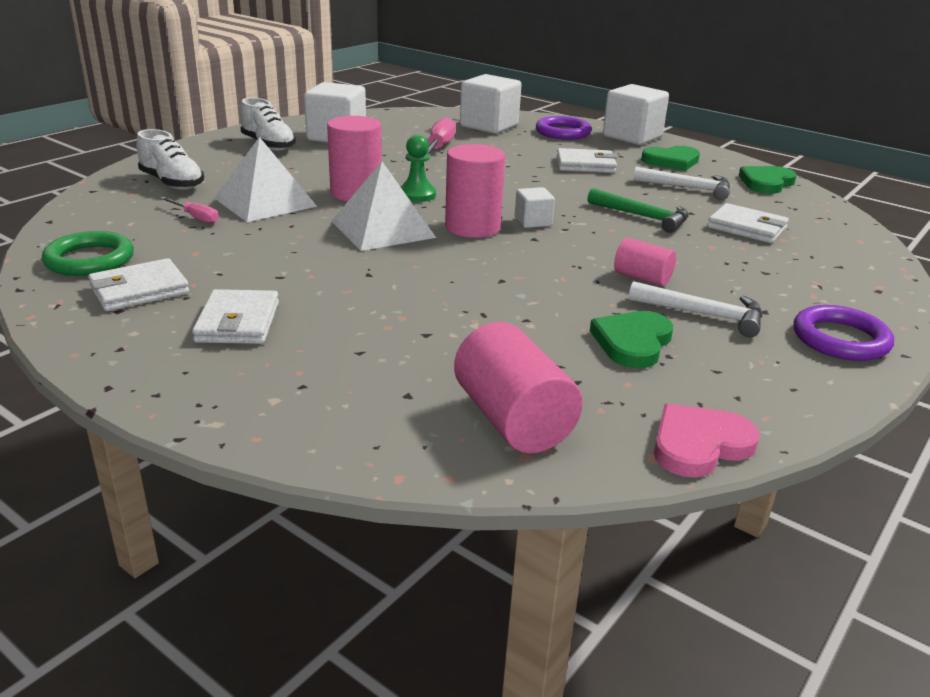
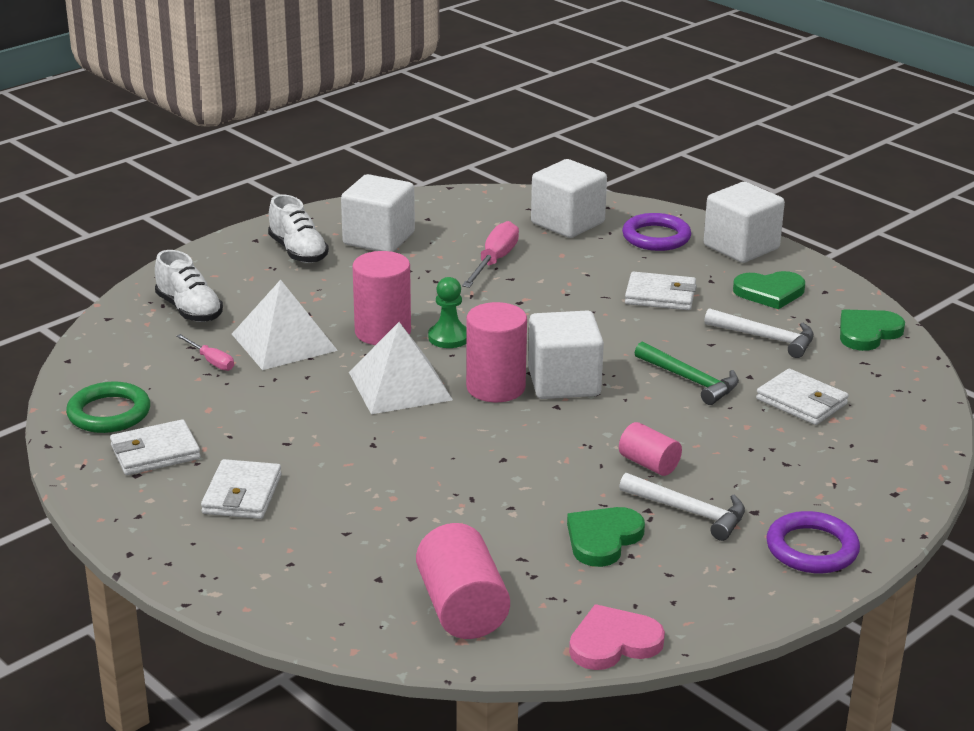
camera: 10 degrees right, 0 degrees up
white cube [515,187,555,228] -> white cube [528,310,604,399], size x1.95

